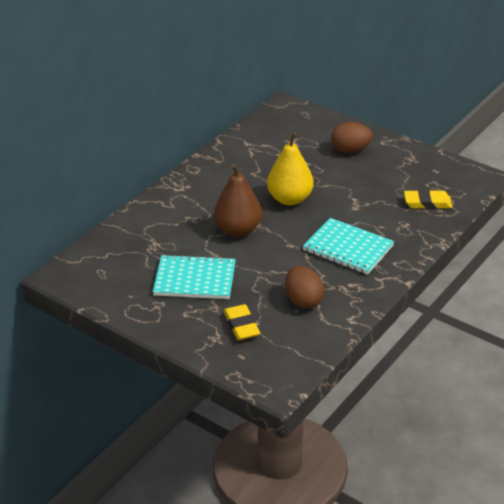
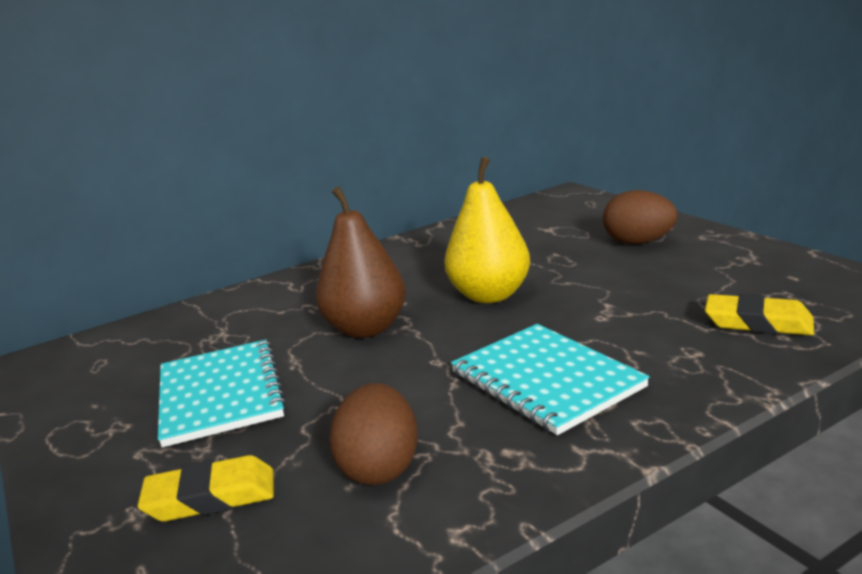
camera: 25 degrees right, 15 degrees down
turquoise notebook [153,254,236,299] -> turquoise notebook turned 45 degrees clockwise [158,339,287,448]
yellow eraser [224,304,260,340] -> yellow eraser turned 75 degrees clockwise [137,455,274,522]

